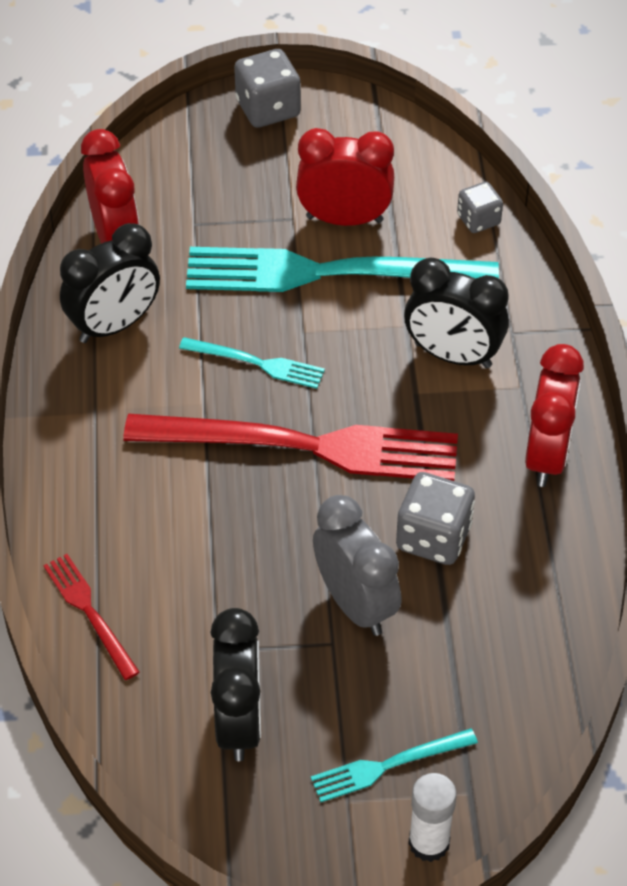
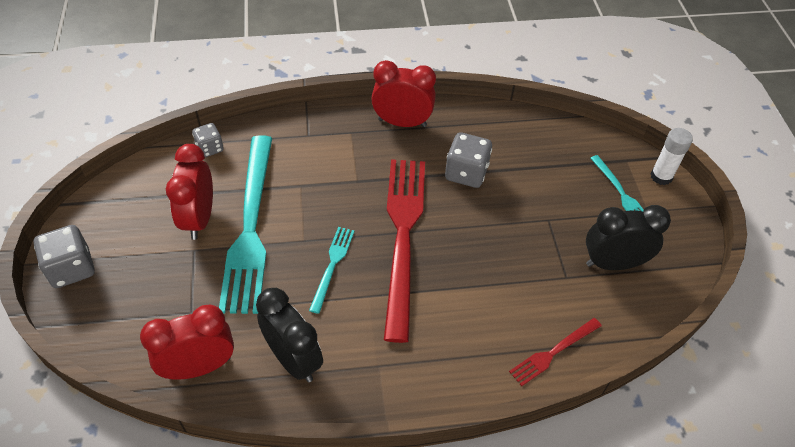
camera: 95 degrees left, 0 degrees up
grey clock [313,495,402,636] -> none
black clock [404,258,509,368] -> none

